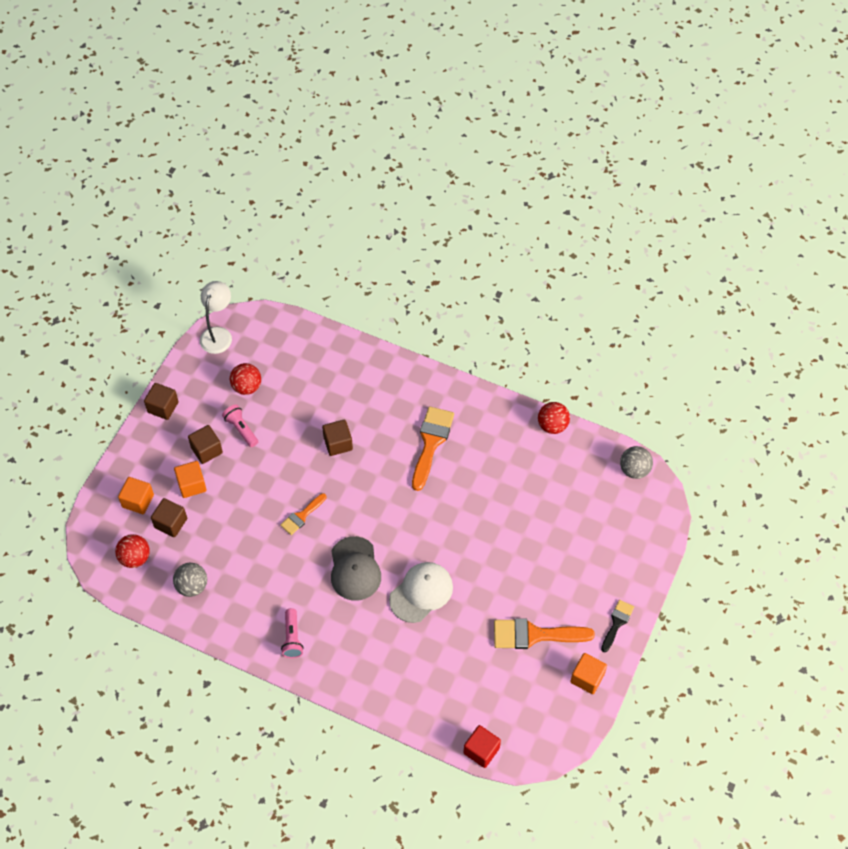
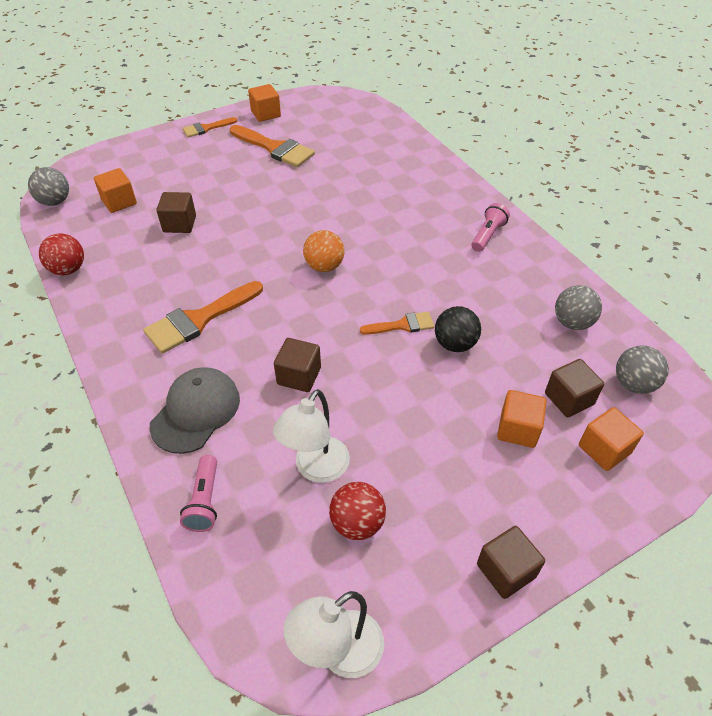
camera: 145 degrees left, 10 degrees down
red ball [115,534,150,568] -> grey ball [616,345,669,394]
brown cube [188,425,223,464] -> brown cube moved to [157,192,196,233]
pink flashlight [222,404,258,447] -> pink flashlight moved to [180,455,217,532]
grey cap [331,536,381,601] -> grey cap moved to [150,367,240,454]
white cap [389,562,453,623] -> none
red cube [464,725,501,768] -> none
black brush [601,600,634,652] -> orange brush [183,117,237,137]
none -> orange cube [94,168,137,213]
none -> white lamp [273,389,350,483]
none -> orange ball [303,230,344,272]
none -> black ball [435,306,481,352]

